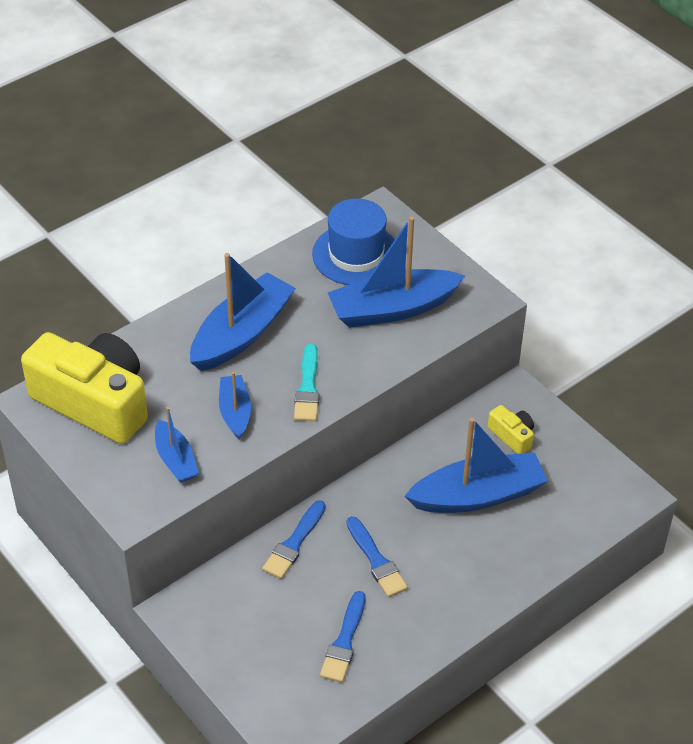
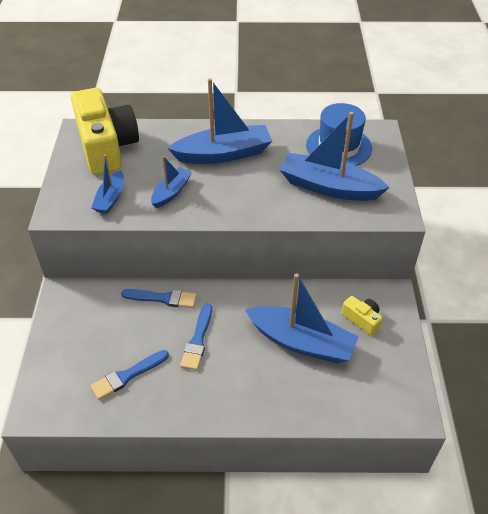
camera: 40 degrees right, 0 degrees up
blue brush [262,500,326,579] -> blue brush turned 150 degrees counterclockwise [121,289,197,308]
turquoise brush [294,344,319,421] -> none
yellow camera [488,405,534,454] -> yellow camera turned 45 degrees counterclockwise [342,296,382,336]

